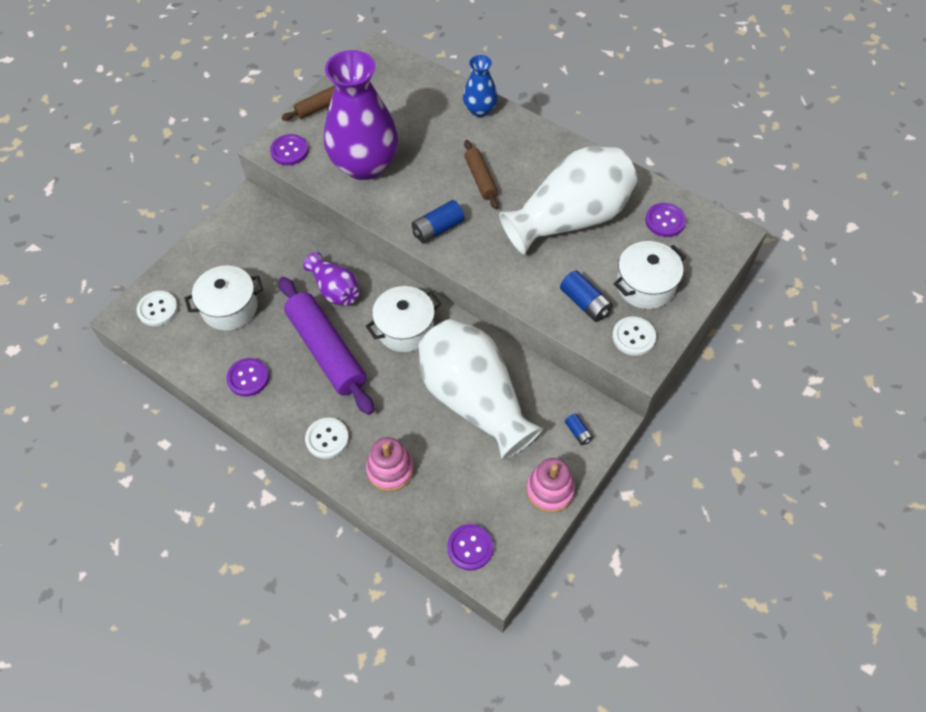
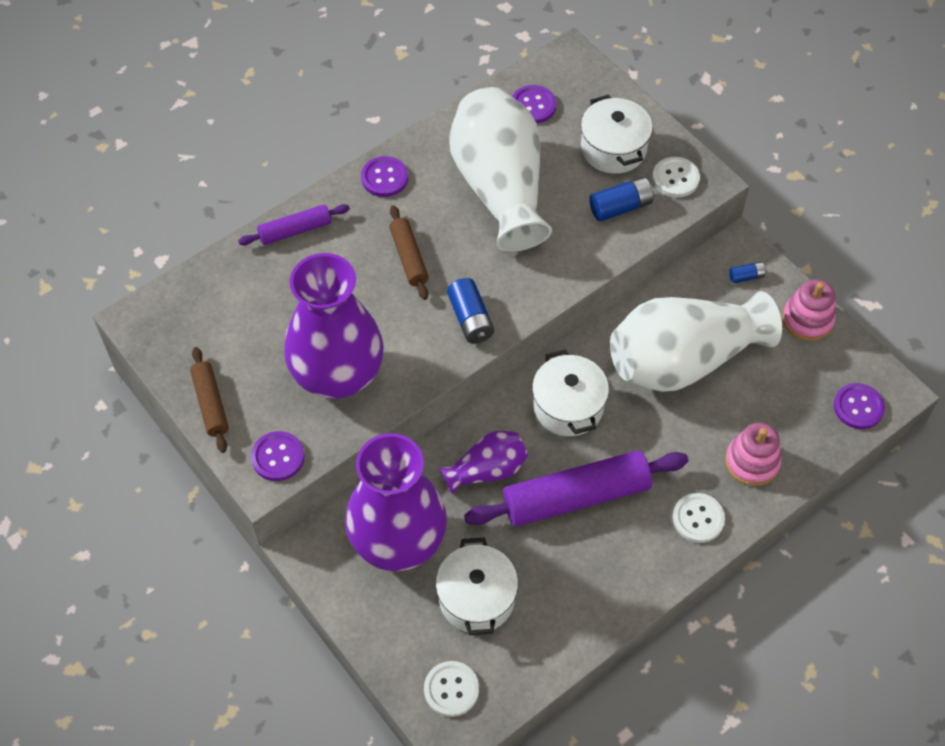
camera: 75 degrees left, 0 degrees up
purple button [226,358,269,397] -> purple button moved to [361,156,408,197]
blue vase [463,55,498,117] -> purple rolling pin [238,204,350,245]
brown rolling pin [464,140,499,209] -> brown rolling pin turned 75 degrees clockwise [389,205,429,300]
none -> purple vase [345,433,447,571]

